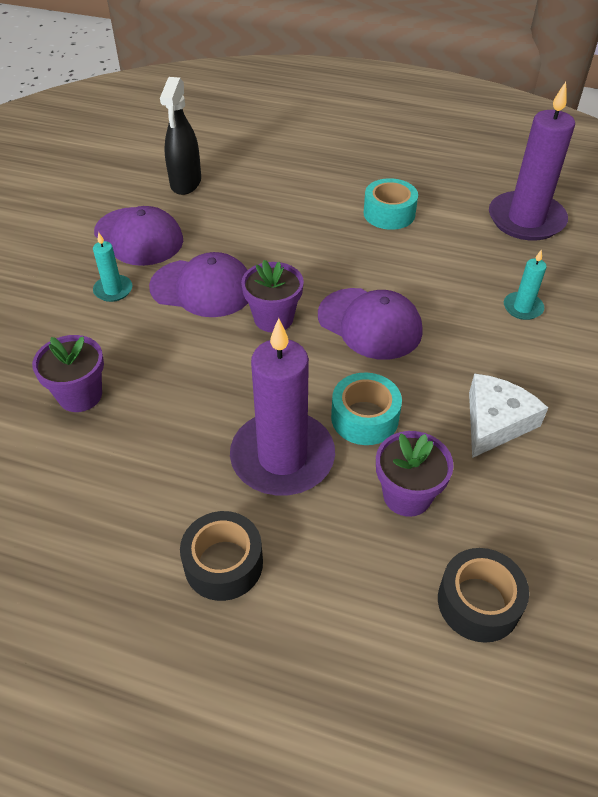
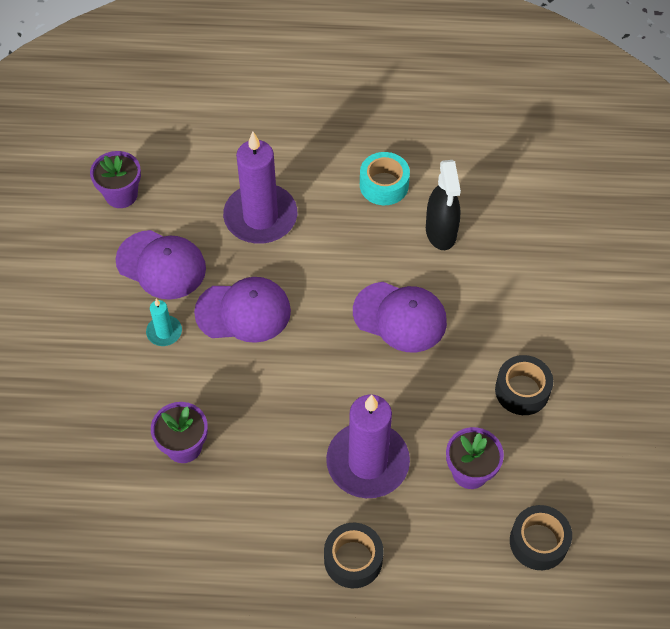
camera: 15 degrees left, 10 degrees up
black spray bottle [160,77,201,195] -> black spray bottle moved to [426,160,461,250]
purple flower pot [241,260,304,332] -> purple flower pot moved to [90,151,141,208]
turquoise tape [331,373,402,445] -> none
white cheese [469,374,548,458] -> black tape [495,355,553,415]
purple candle [489,82,575,241] -> purple candle moved to [223,132,297,244]
turquoise candle [504,249,547,320] -> none

